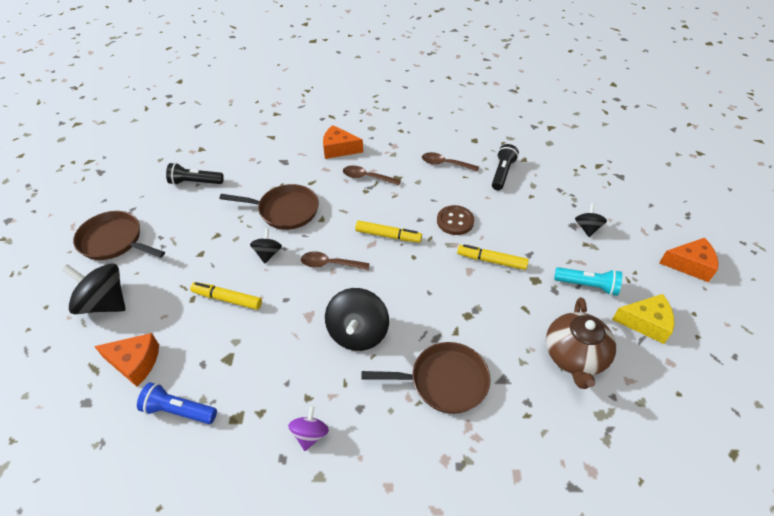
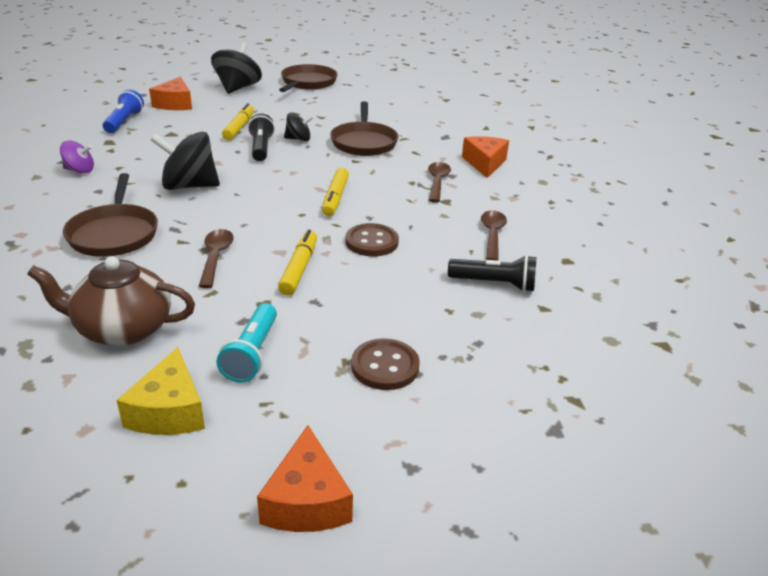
camera: 80 degrees right, 15 degrees down
black flashlight [166,163,224,185] -> black flashlight moved to [248,113,275,161]
brown spoon [301,252,370,270] -> brown spoon moved to [199,229,234,288]
black spinning top [575,204,607,237] -> brown button [351,338,420,390]

